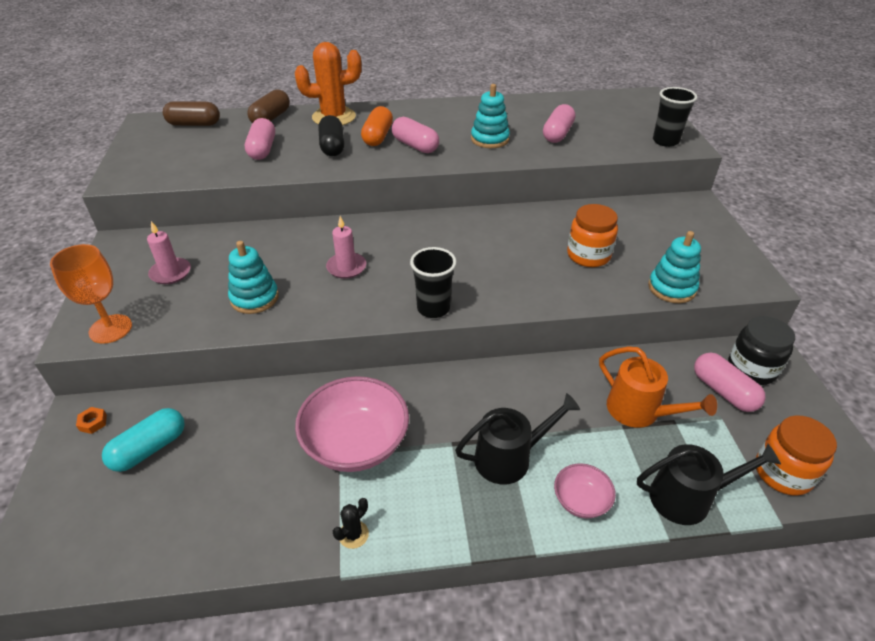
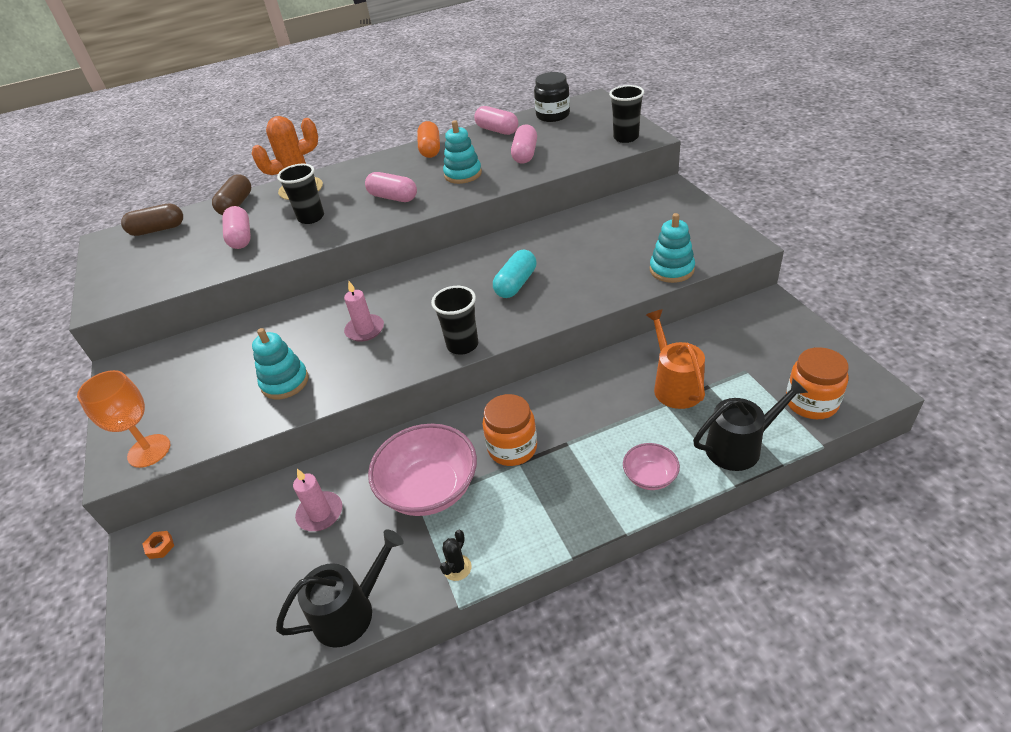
camera: 10 degrees left, 0 degrees up
turquoise capsule [102,408,185,472] -> turquoise capsule moved to [493,250,536,298]
pink candle [147,221,191,284] -> pink candle moved to [293,469,342,531]
black capsule [318,115,344,156] -> black cup [277,164,324,224]
orange capsule [361,106,393,146] -> orange capsule moved to [417,121,440,158]
black watering can [455,393,580,484] -> black watering can moved to [276,529,403,648]
orange jar [567,204,618,267] -> orange jar moved to [482,394,537,466]
orange watering can [599,346,717,428] -> orange watering can turned 135 degrees counterclockwise [646,309,705,409]
pink capsule [694,353,766,412] -> pink capsule moved to [474,106,518,135]
black jar [728,316,795,385] -> black jar moved to [534,72,570,122]

